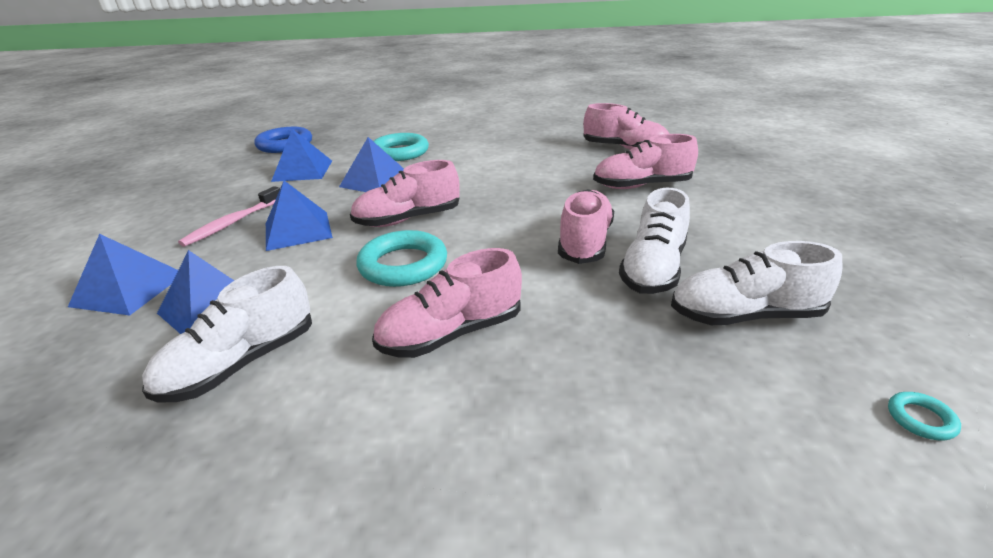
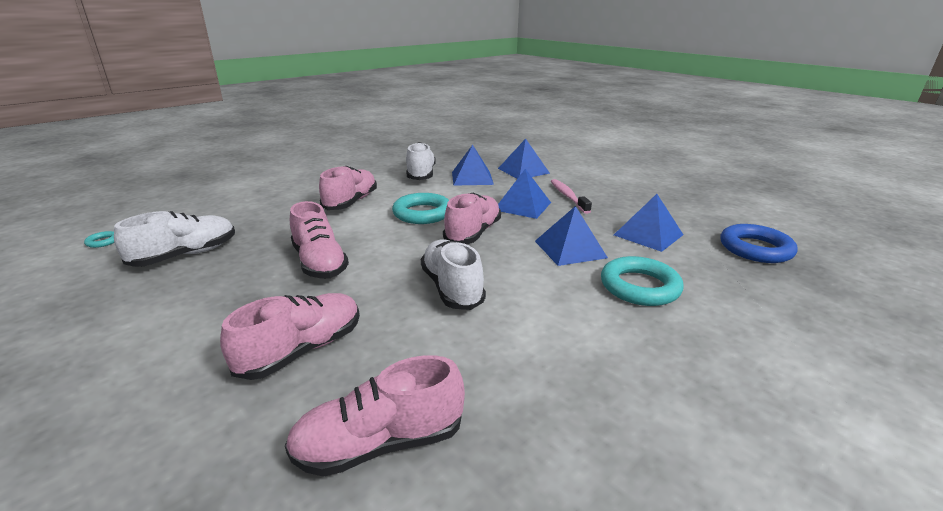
camera: 135 degrees right, 5 degrees down
white shoe [619,188,690,294] -> white shoe moved to [421,239,486,310]

